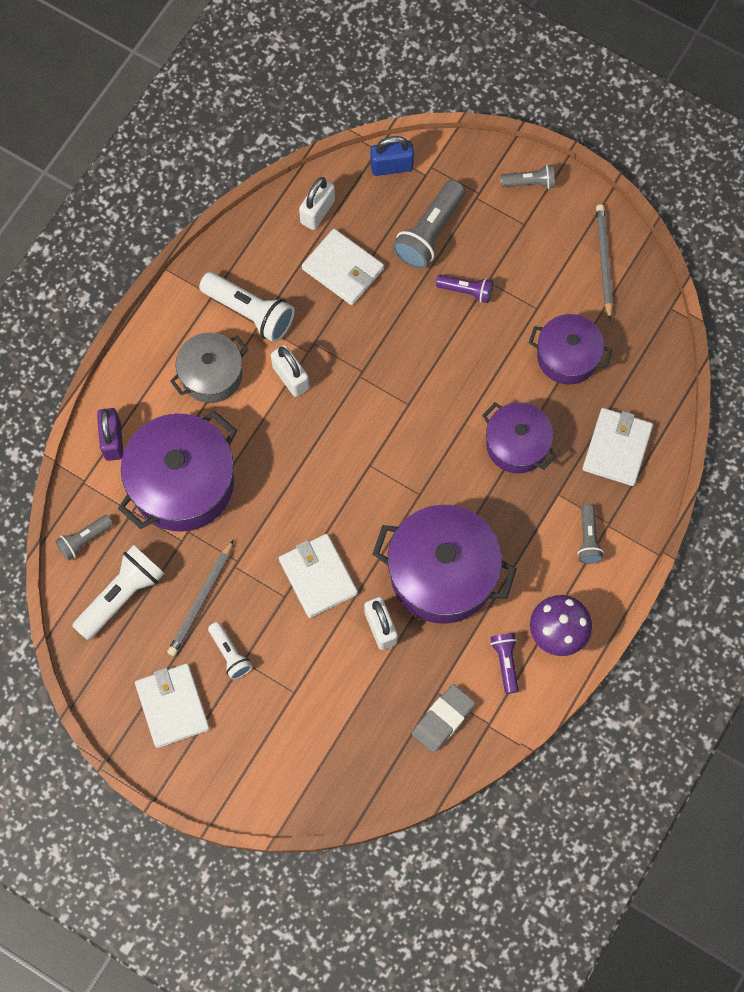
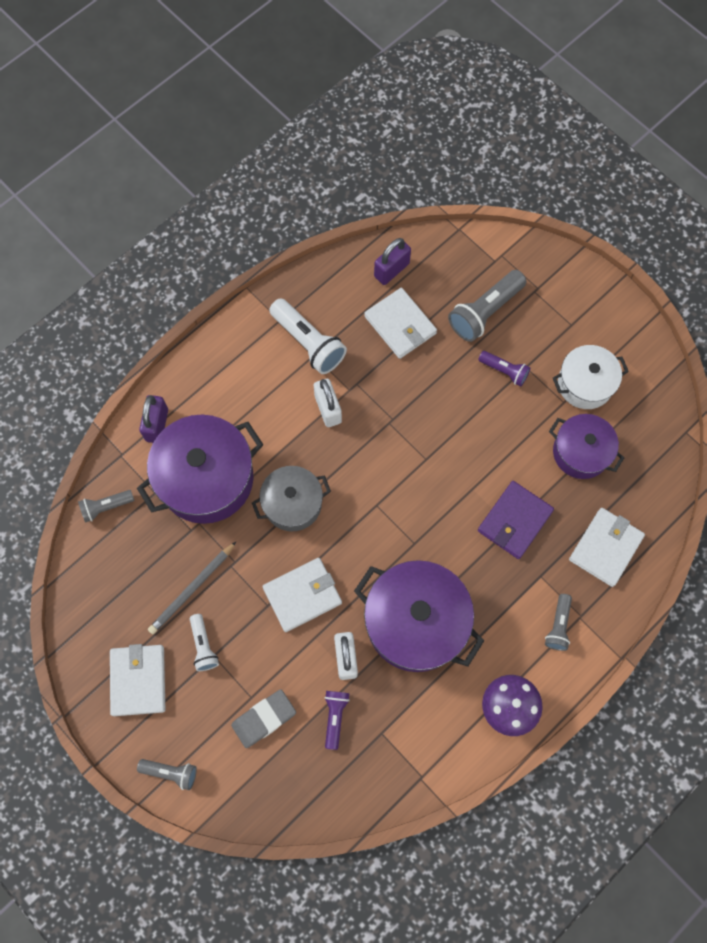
camera: 15 degrees right, 0 degrees up
white flashlight [72,545,165,640] -> none
grey pot [170,332,248,403] -> grey pot moved to [252,466,331,532]
white wallet [279,534,358,618] -> white wallet turned 75 degrees clockwise [262,558,342,632]
white padlock [299,177,335,230] -> purple padlock [374,238,411,285]
blue padlock [370,136,414,176] -> none
grey eraser [412,684,475,753] -> grey eraser moved to [231,689,296,748]
purple pot [482,402,557,473] -> purple wallet [478,481,554,559]
purple flashlight [490,633,519,694] -> purple flashlight moved to [324,691,350,750]
grey flashlight [500,164,555,189] -> grey flashlight moved to [137,759,197,790]
grey pencil [596,204,613,320] -> none
none -> white pot [553,345,629,409]

